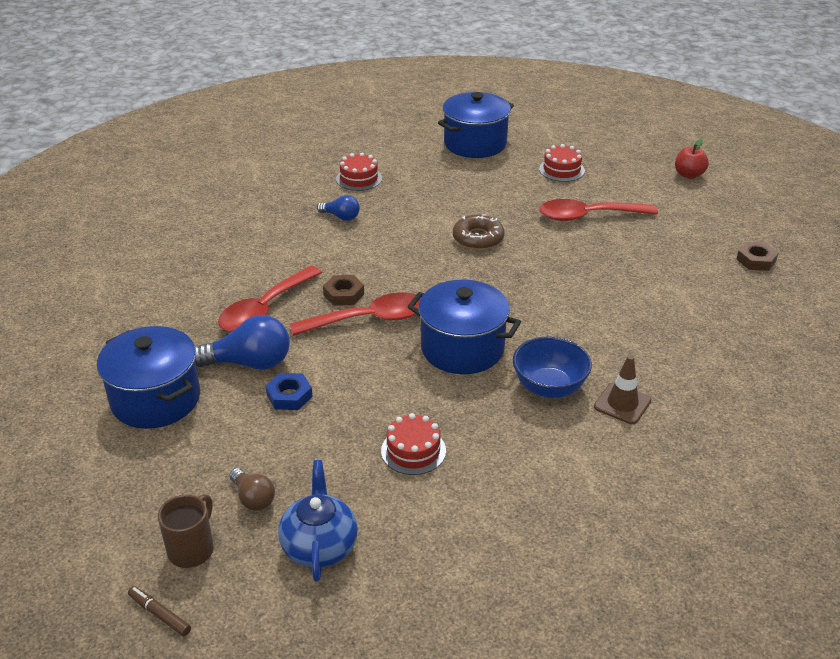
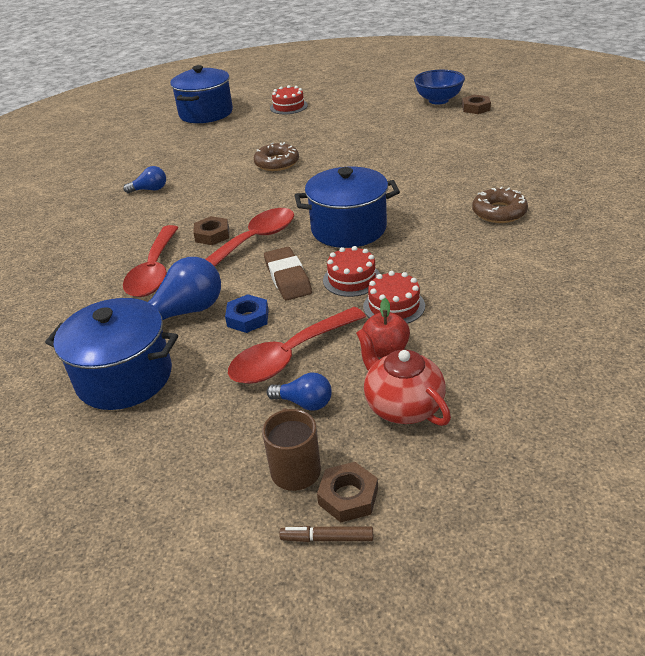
camera: 30 degrees left, 0 degrees up
brown light bulb [229,468,275,511] -> blue light bulb [267,373,332,411]
blue teapot [278,460,358,582] -> red teapot [356,329,451,426]
red cake [336,153,382,191] -> red cake moved to [323,246,380,297]
blue bowl [513,336,592,398] -> blue bowl moved to [414,70,465,104]
red spoon [539,199,658,221] -> red spoon moved to [228,307,366,384]
brown traffic cone [594,355,651,424] -> brown donut [472,187,528,223]
red apple [675,139,709,179] -> red apple moved to [362,298,410,358]
none -> brown eraser [264,247,312,300]
none -> brown nut [317,462,378,523]

